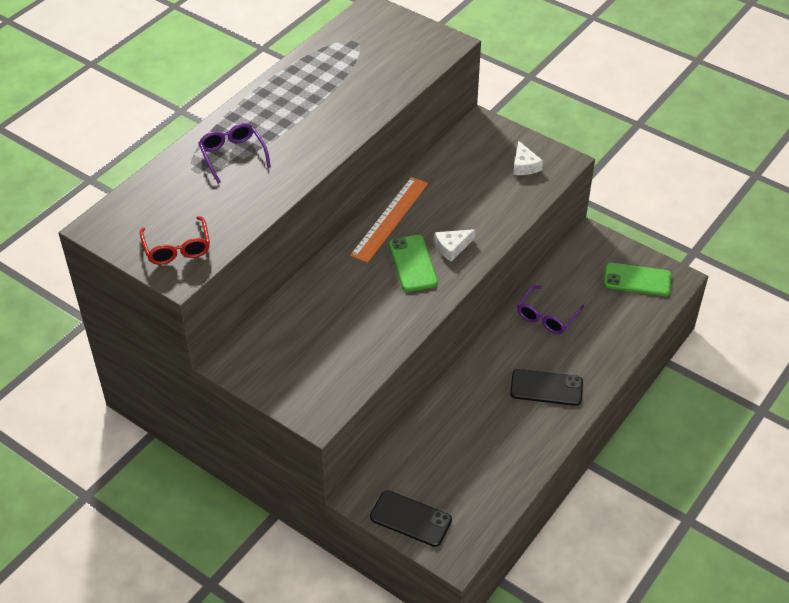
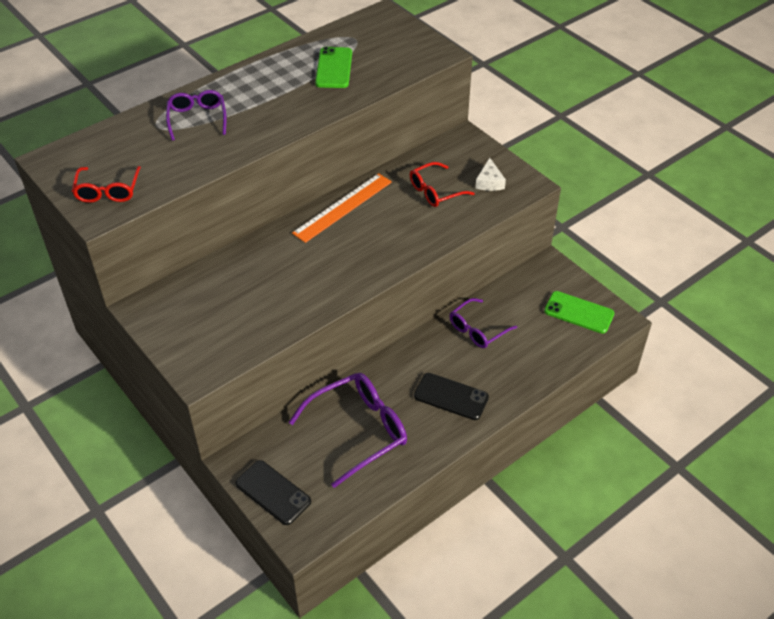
camera: 15 degrees right, 0 degrees up
green phone [389,235,438,292] -> green phone moved to [315,47,352,88]
white cheese [435,229,475,262] -> none
none -> purple glasses [289,373,407,488]
none -> red glasses [410,162,475,207]

